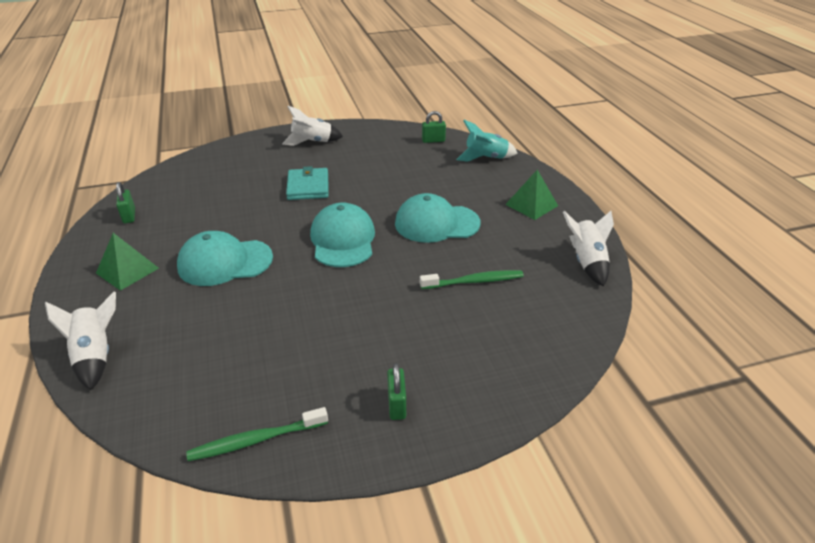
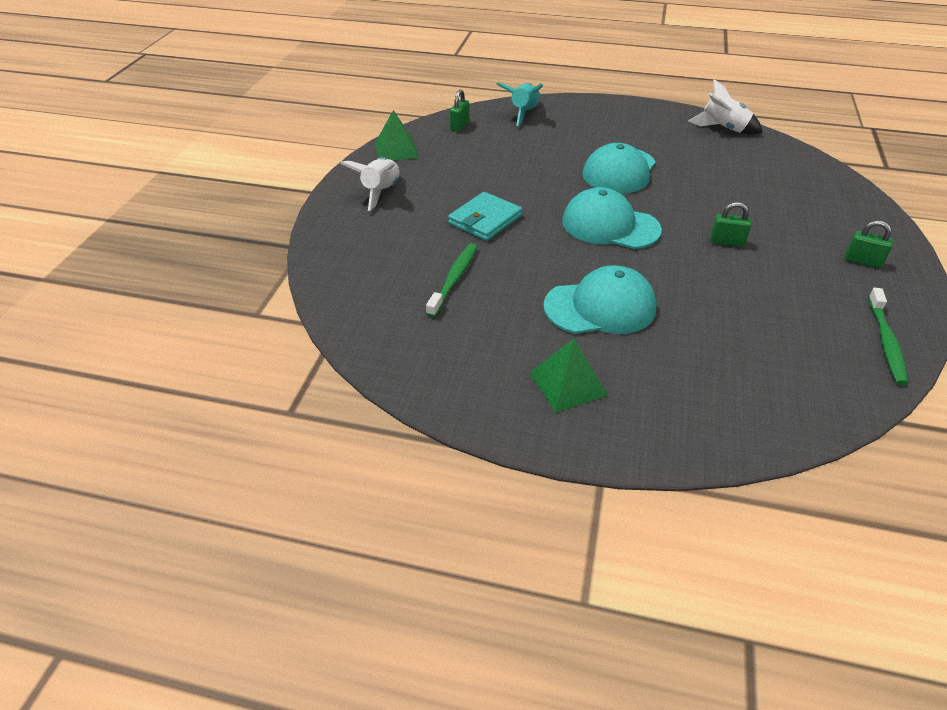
camera: 60 degrees left, 5 degrees up
white rocket [45,292,116,390] -> none
green padlock [116,182,135,223] -> green padlock moved to [710,202,752,247]
turquoise cap [177,231,273,286] -> turquoise cap turned 120 degrees counterclockwise [543,265,657,334]
turquoise wallet [286,166,329,200] -> turquoise wallet turned 75 degrees counterclockwise [448,192,522,241]
green toothbrush [420,270,524,289] -> green toothbrush moved to [426,243,477,317]
green pyramid [505,170,558,220] -> green pyramid moved to [375,110,419,161]

